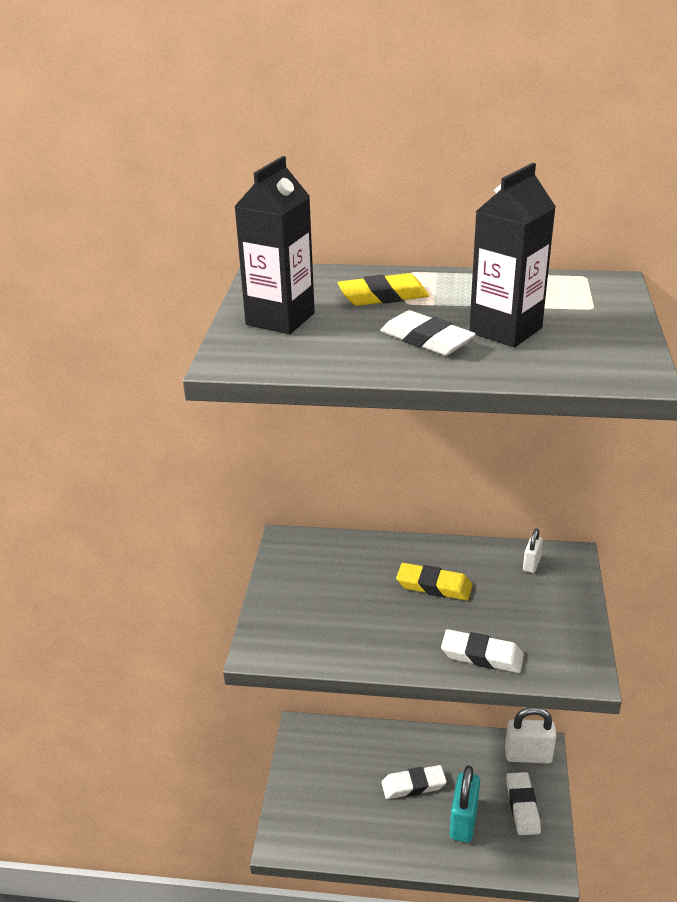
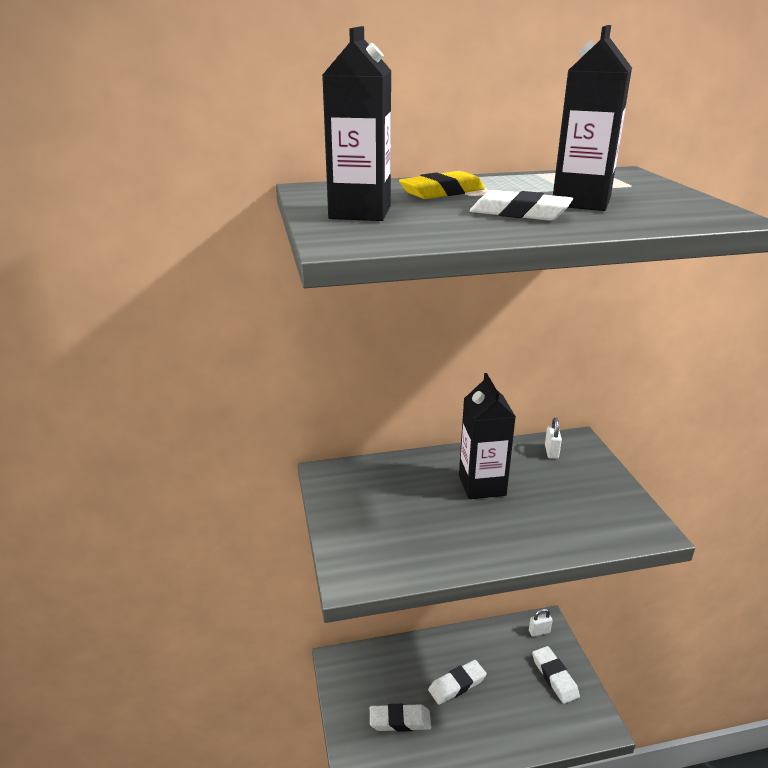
camera: 20 degrees left, 5 degrees down
yellow eraser [396,563,473,601] -> black carton [459,373,516,499]
white eraser [441,629,524,673] -> white eraser moved to [370,704,431,732]
turquoise padlock [450,766,480,843] -> none
white padlock [505,707,557,763] -> white padlock [529,608,553,637], size x0.52

